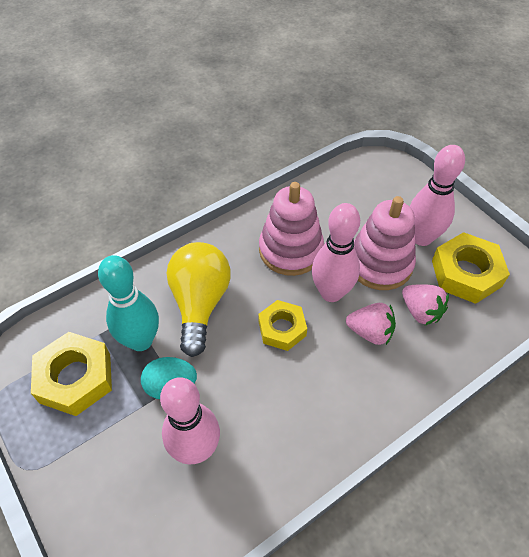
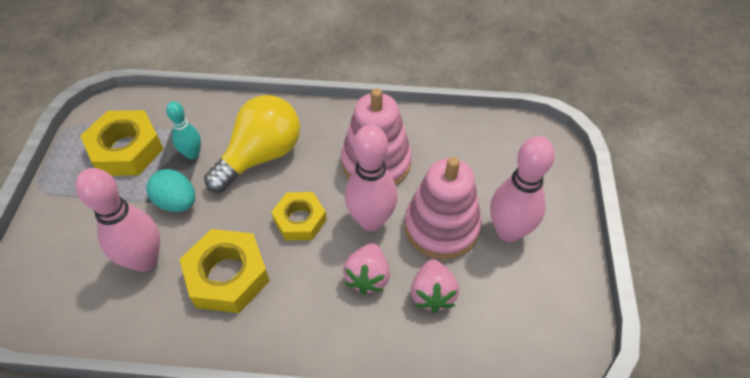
camera: 40 degrees right, 0 degrees up
turquoise bowling pin [98,255,159,351] -> turquoise bowling pin [166,102,201,159], size x0.57
pink strawberry [346,303,396,345] -> pink strawberry turned 45 degrees clockwise [343,243,390,295]
yellow nut [432,232,510,304] -> yellow nut moved to [179,229,270,313]

